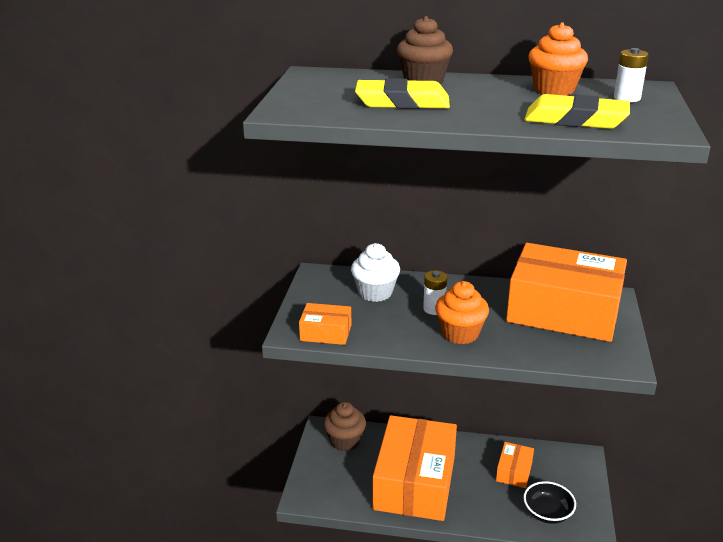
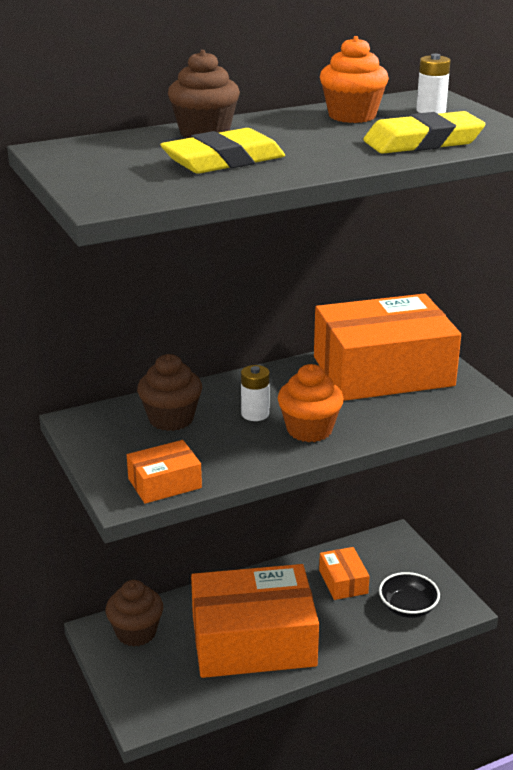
camera: 35 degrees left, 0 degrees up
white cupcake [351,243,400,302] -> brown cupcake [137,354,202,431]
orange box [373,415,457,521] -> orange box turned 75 degrees counterclockwise [191,564,319,678]

